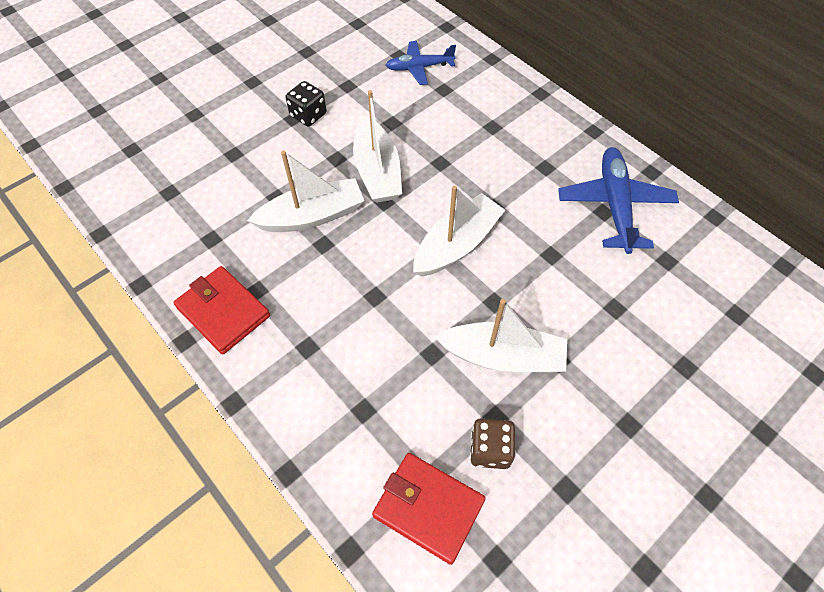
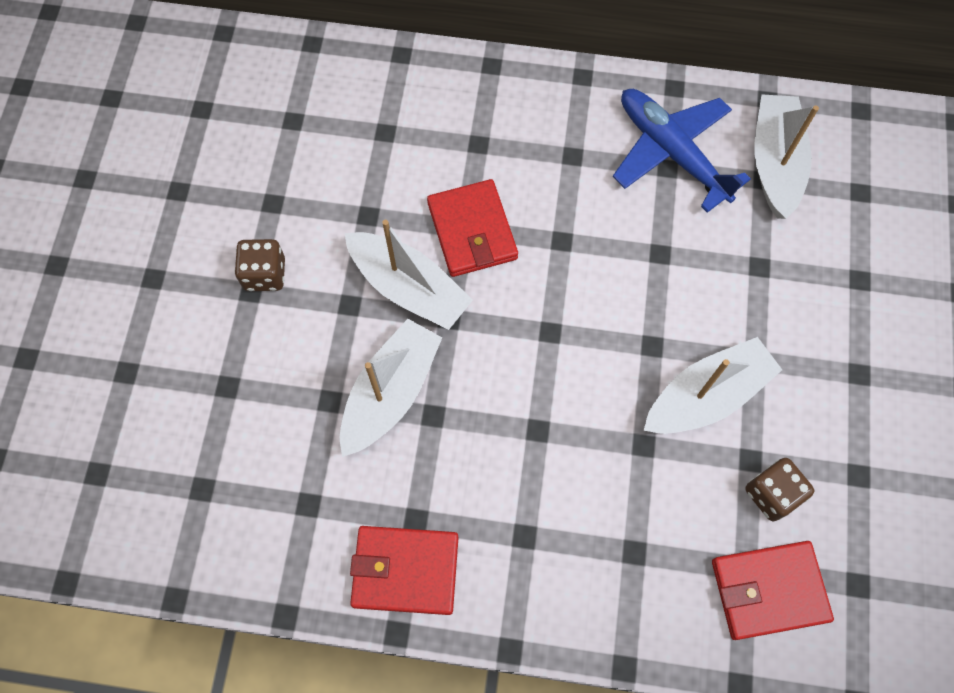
camera: 40 degrees left, 10 degrees up
black dice [286,81,327,127] -> brown dice [235,239,285,291]
blue plane [385,41,456,85] -> none
white boat [413,186,505,277] -> white boat moved to [754,94,819,219]
none -> red wallet [427,179,518,277]

